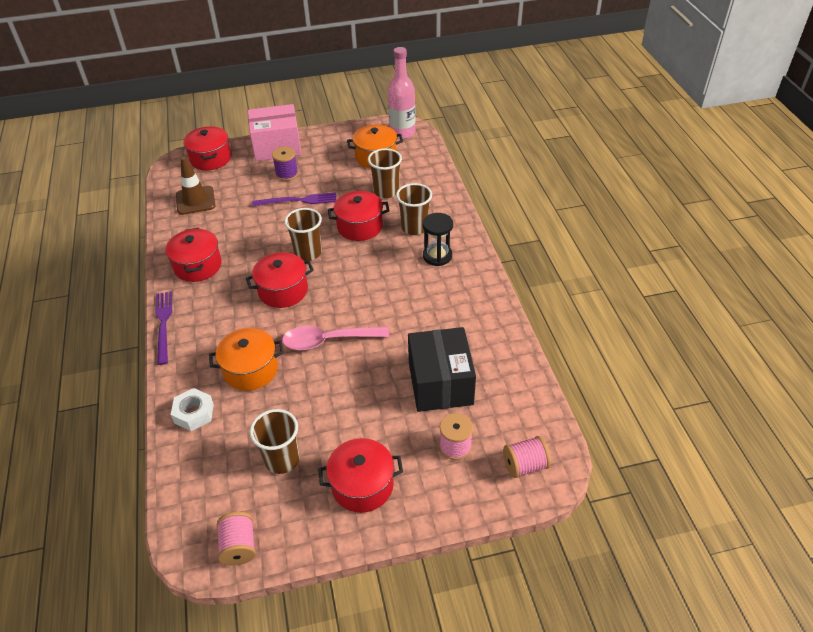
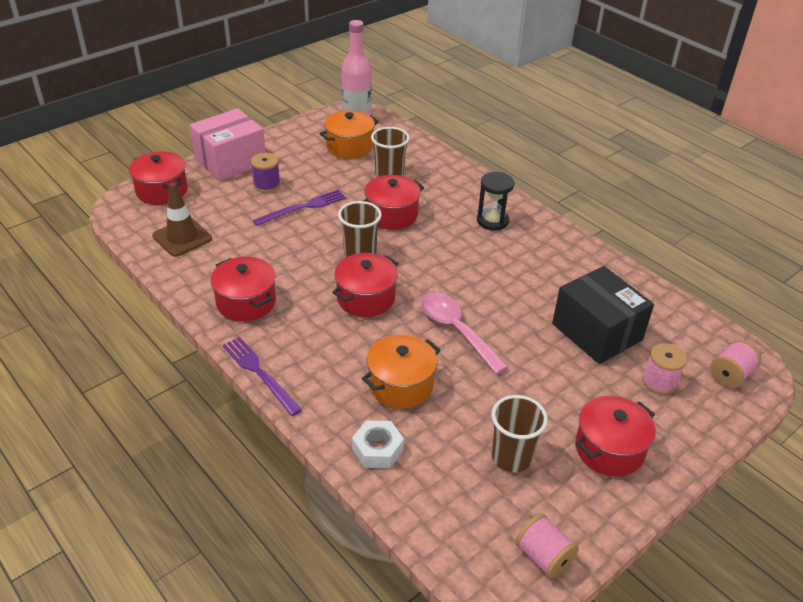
camera: 30 degrees left, 5 degrees down
pink spoon [282,326,389,350] -> pink spoon turned 90 degrees clockwise [421,292,508,374]
brown cup [396,183,432,235] -> none

